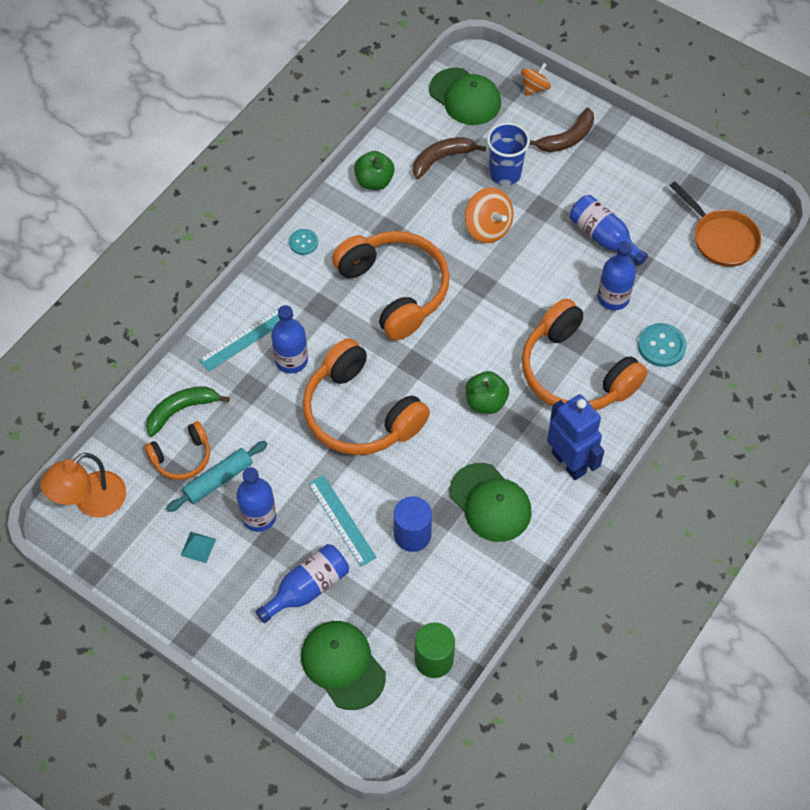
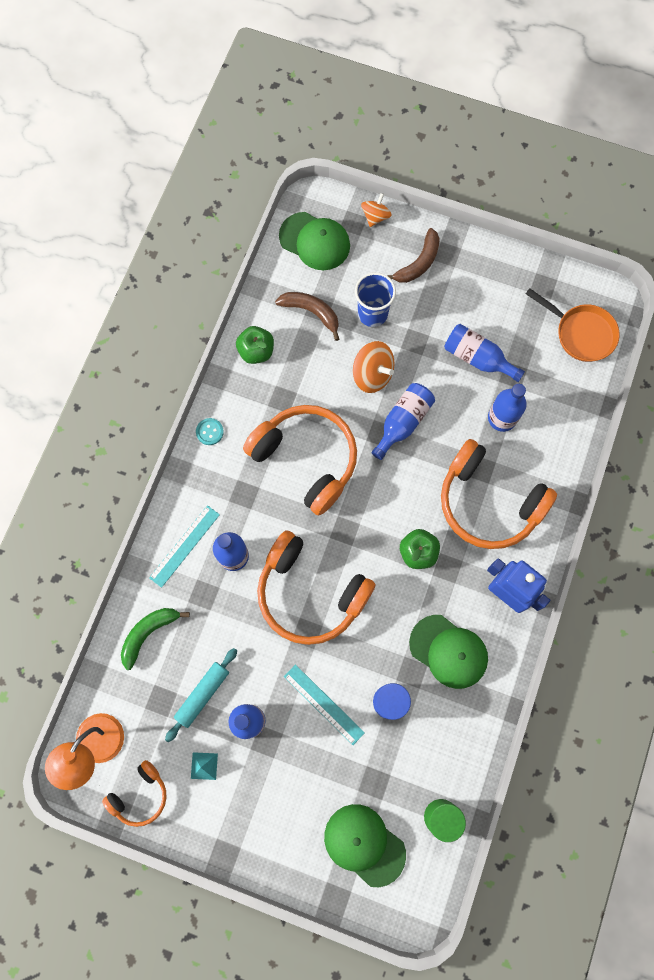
camera: 15 degrees left, 15 degrees up
orange headphones [144,421,210,480] -> orange headphones moved to [102,760,167,827]
blue bottle [255,544,349,623] -> blue bottle moved to [372,383,435,460]
brown banana [413,137,486,179] -> brown banana turned 75 degrees clockwise [275,292,339,341]
turquoise button [638,323,687,367] -> none

